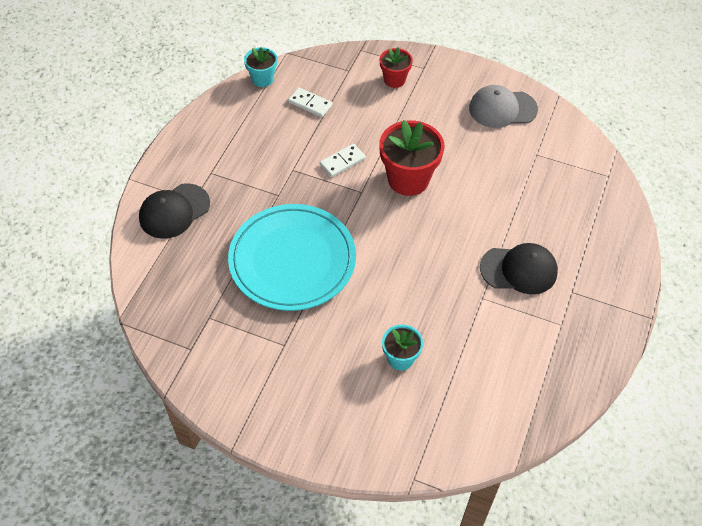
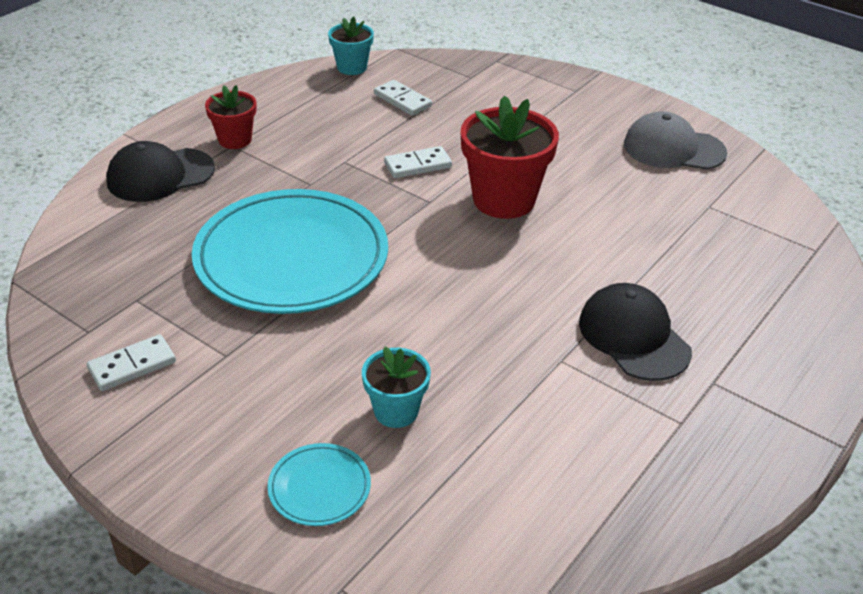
camera: 15 degrees right, 15 degrees down
red flower pot [380,47,413,88] -> red flower pot moved to [205,85,256,149]
black cap [480,243,558,294] -> black cap turned 135 degrees counterclockwise [579,283,692,381]
none -> white domino [87,334,176,391]
none -> turquoise plate [267,443,371,526]

